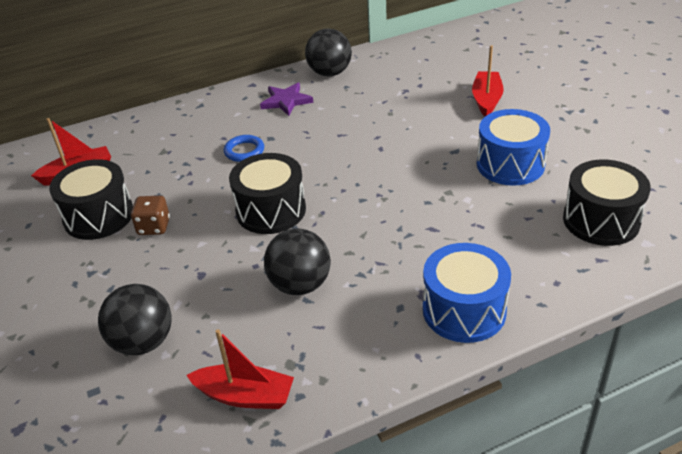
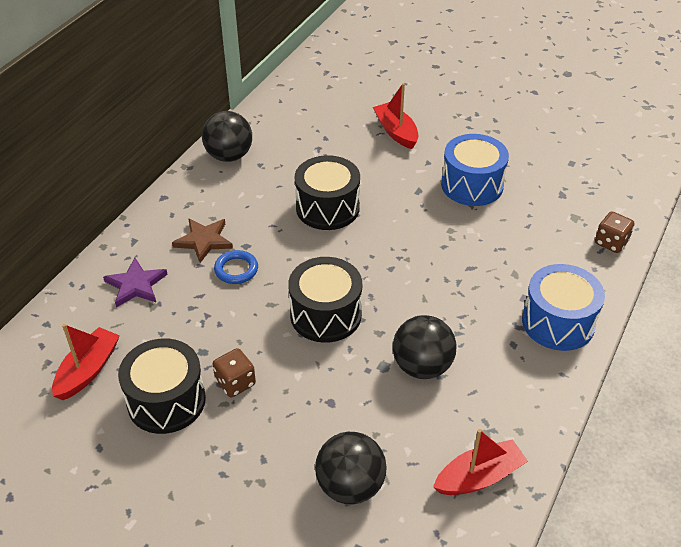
camera: 40 degrees left, 5 degrees up
purple star [260,83,313,116] -> purple star moved to [103,258,168,307]
black drum [563,160,651,246] -> black drum moved to [295,155,360,230]
none -> brown star [172,219,233,263]
none -> brown dice [595,211,635,253]

